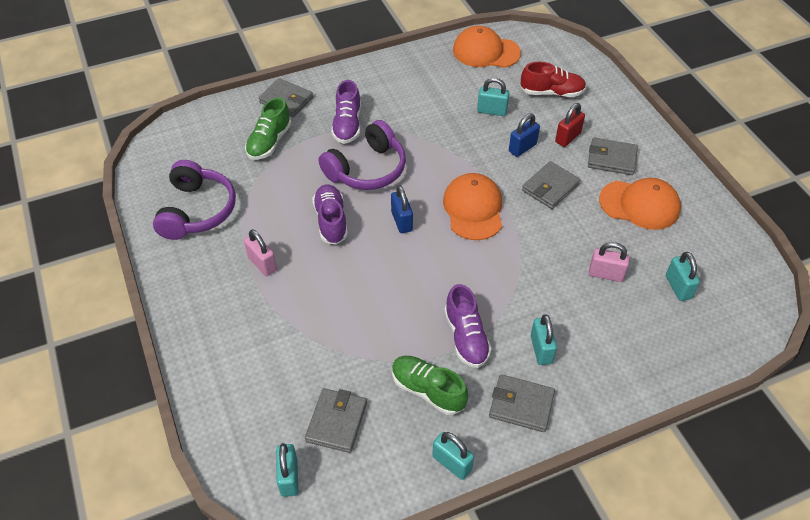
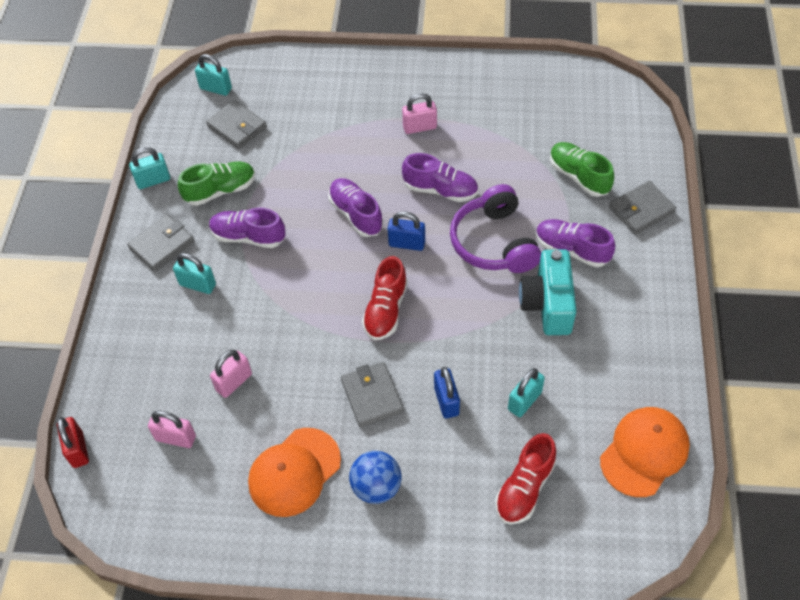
camera: 120 degrees right, 5 degrees up
purple headphones [153,160,236,240] -> none
orange cap [443,173,502,240] -> red shoe [362,256,408,340]
red padlock [555,103,585,147] -> red padlock moved to [57,417,89,468]
grey wallet [588,137,638,175] -> blue ball [349,451,402,504]
turquoise padlock [666,252,700,301] -> pink padlock [148,410,196,448]
none -> purple shoe [328,178,383,237]
none -> turquoise camera [519,249,577,335]

